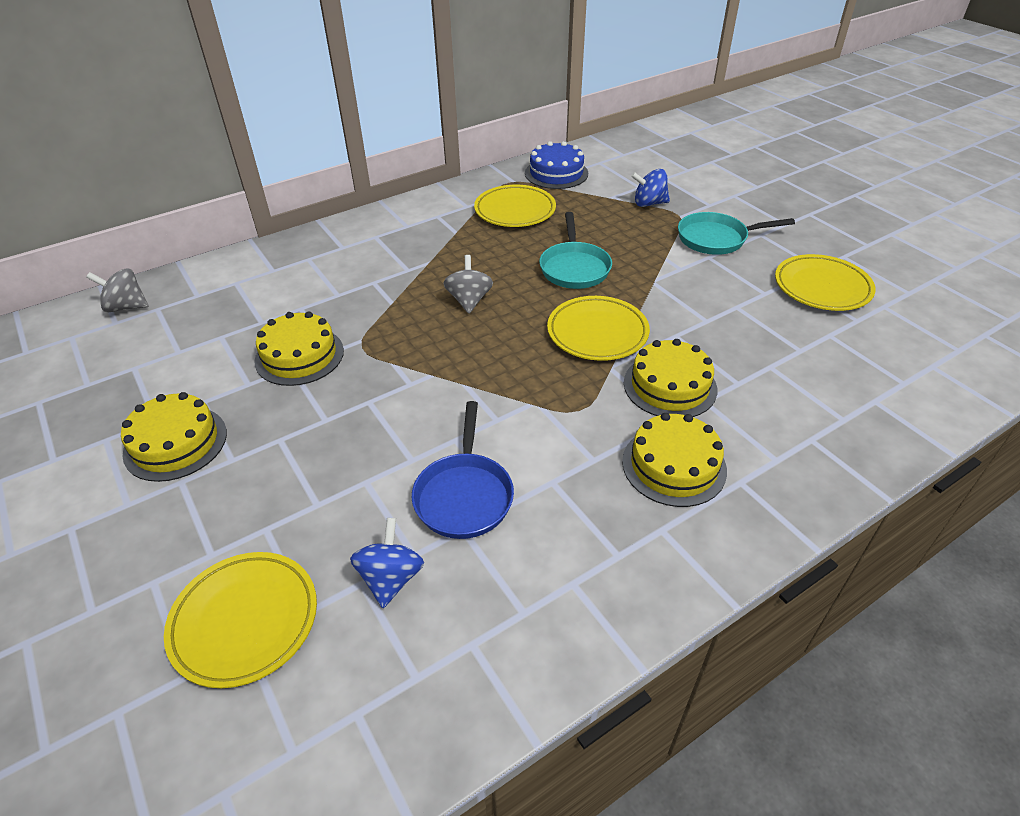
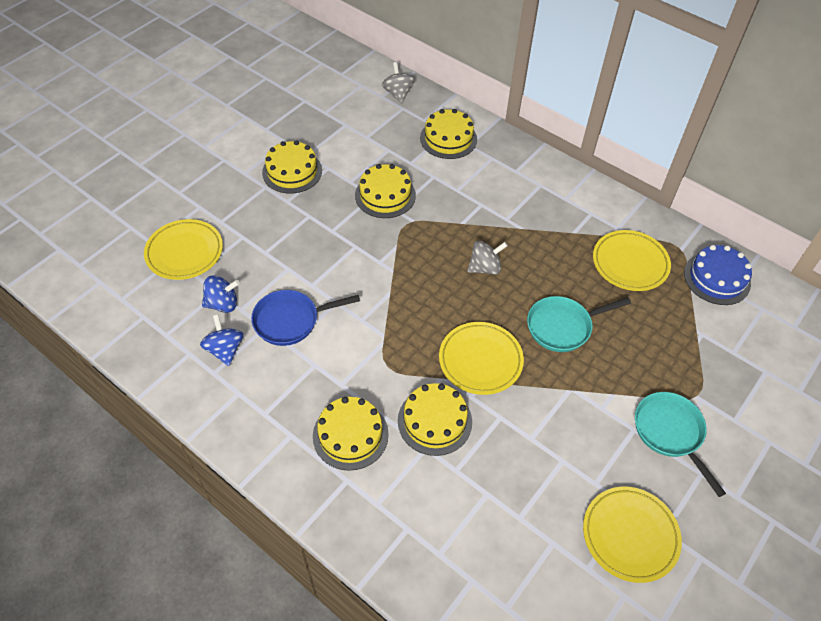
camera: 70 degrees right, 10 degrees up
blue spinning top [631,169,670,207] -> blue spinning top moved to [200,315,244,366]
none -> yellow cake [420,109,477,159]

